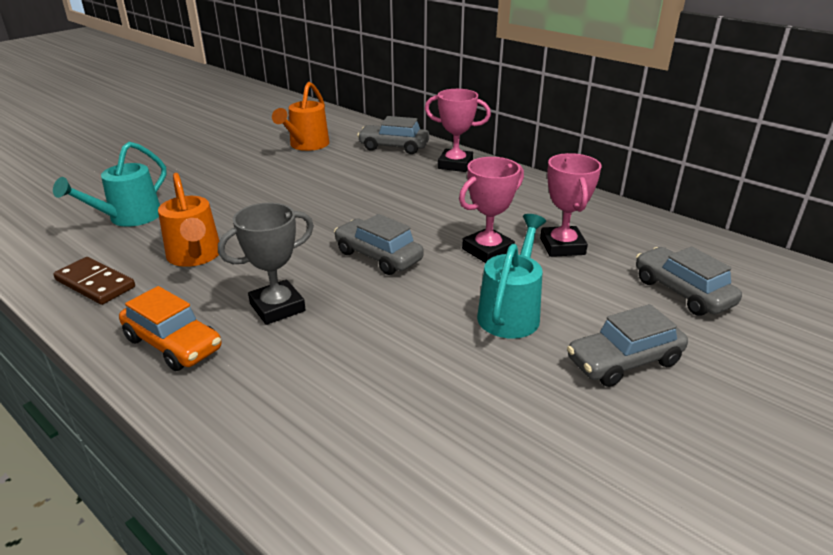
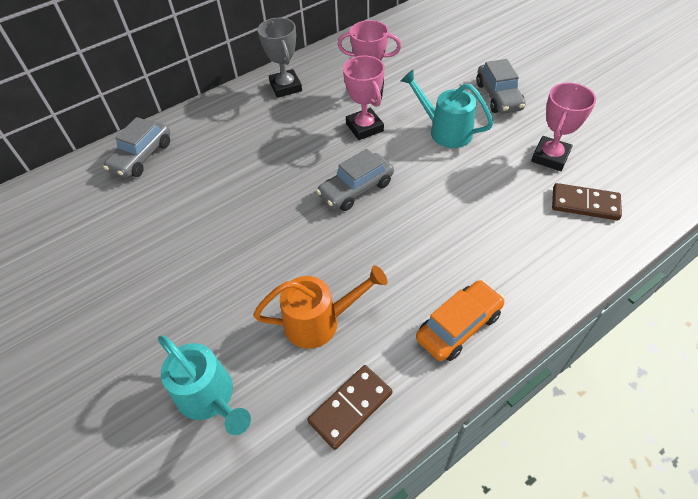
camera: 75 degrees left, 20 degrees up
grey trophy [218,203,314,325] -> grey trophy moved to [258,18,302,98]
orange watering can [272,82,329,151] -> none
pink trophy [425,89,491,172] -> pink trophy moved to [531,82,596,171]
grey car [636,247,742,316] -> none
none -> brown domino [552,183,622,220]

